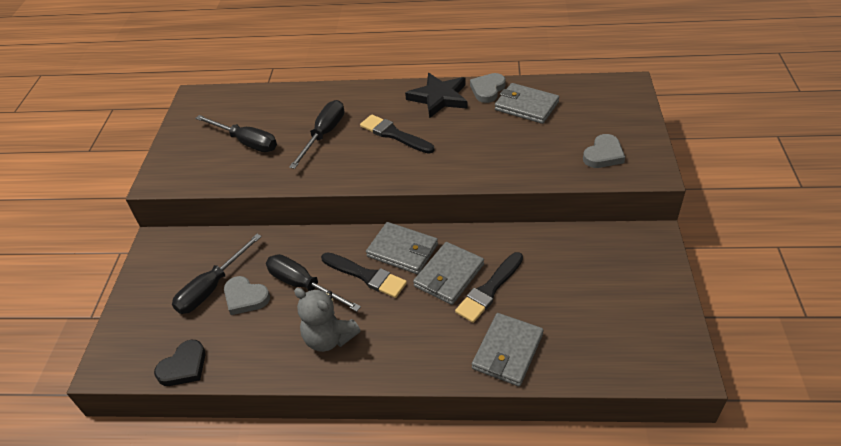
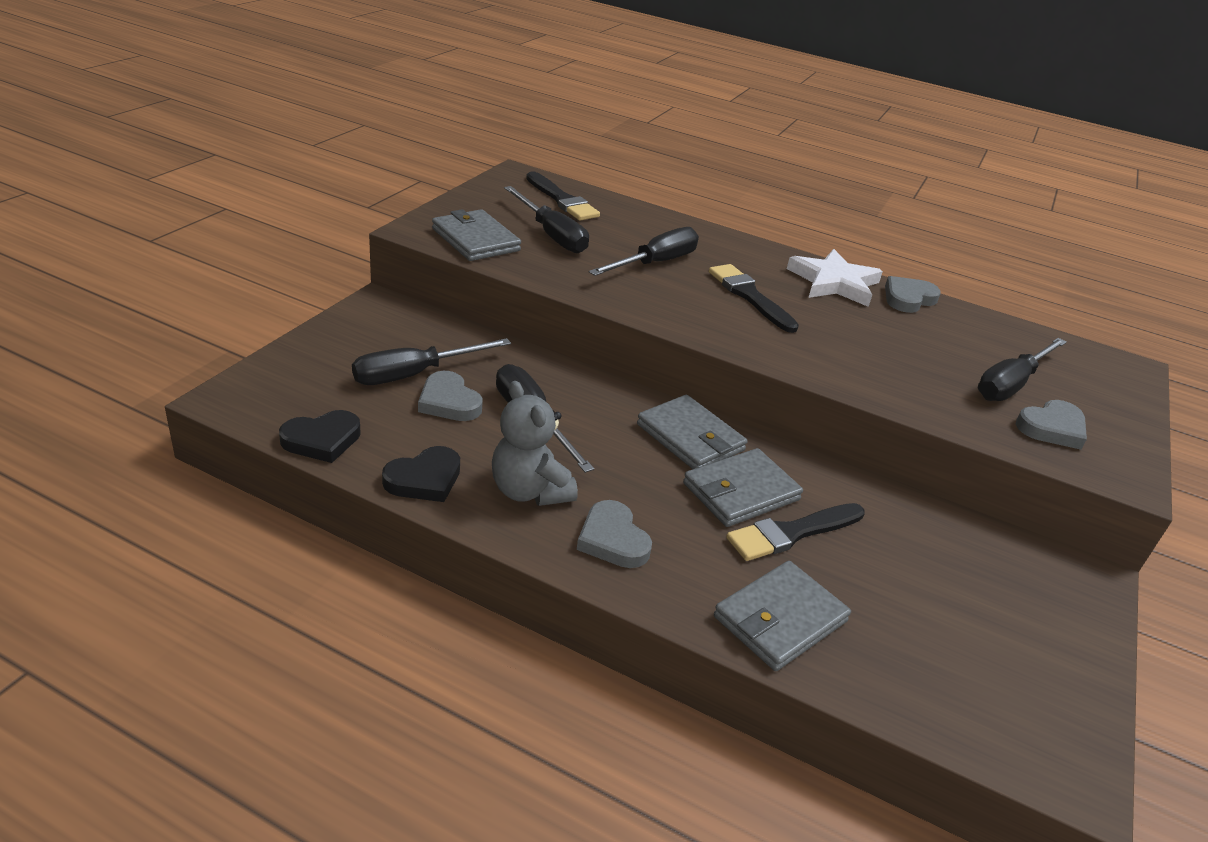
camera: 15 degrees right, 10 degrees down
black brush [321,252,407,298] -> black brush moved to [526,171,600,221]
black star [405,73,468,118] -> white star [787,249,883,307]
grey wallet [495,83,559,124] -> grey wallet moved to [432,209,521,261]
none -> black heart [382,446,460,502]
none -> grey heart [577,500,652,568]
none -> black screwdriver [978,338,1066,401]

